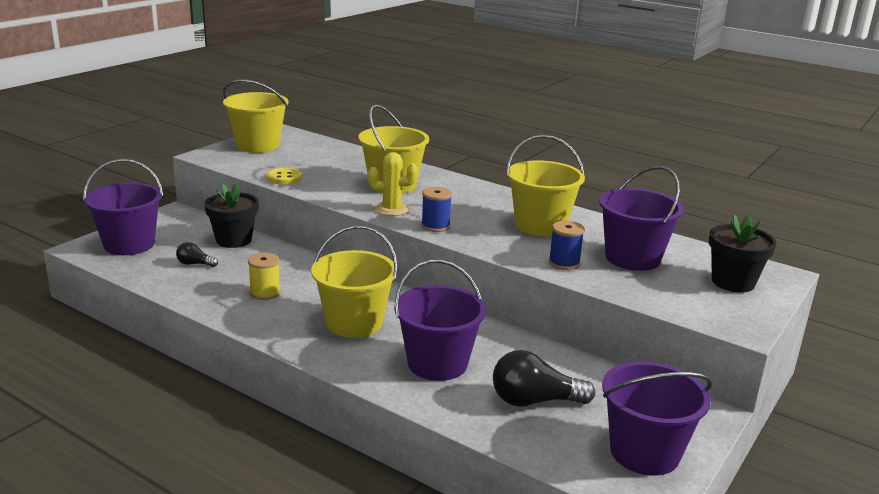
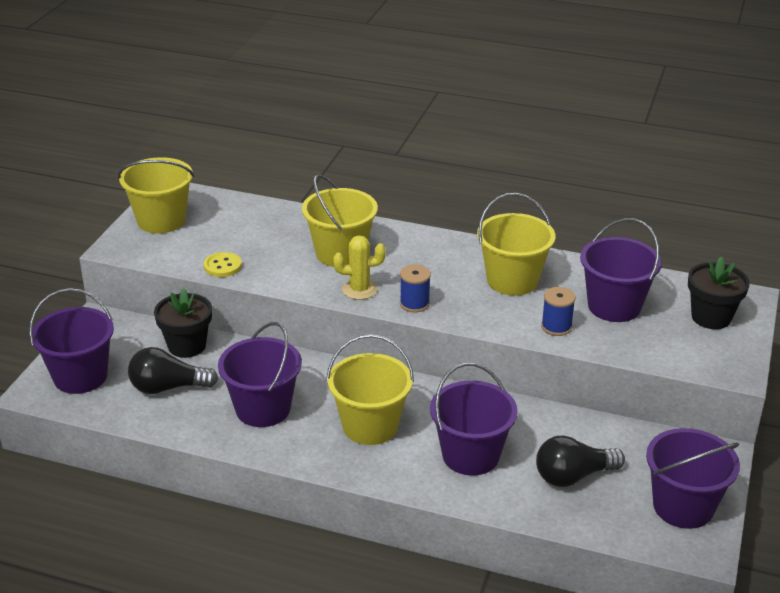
camera: 15 degrees left, 10 degrees up
black light bulb [176,242,218,267] -> black light bulb [128,347,218,394], size x1.92
yellow spool [248,253,281,300] -> purple bucket [218,322,302,427]

